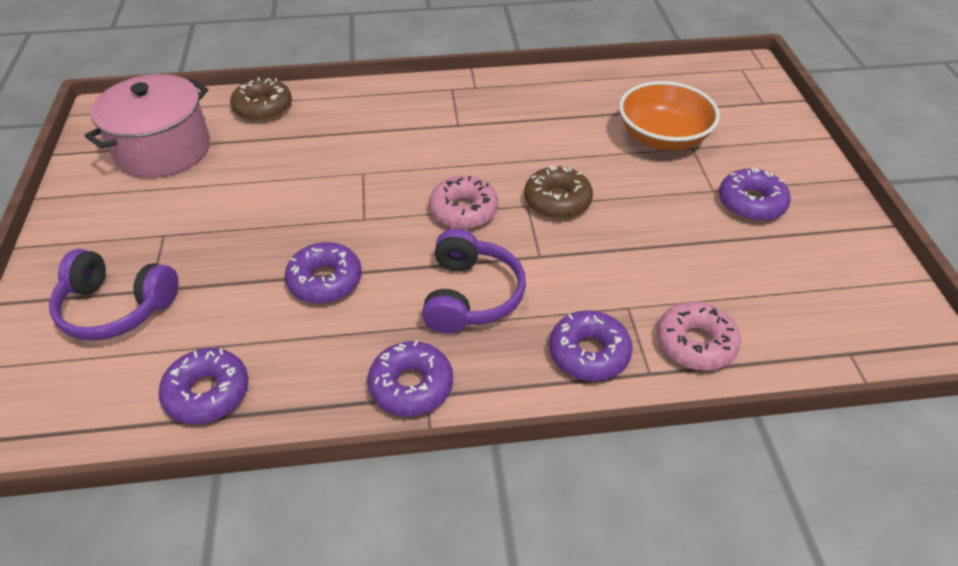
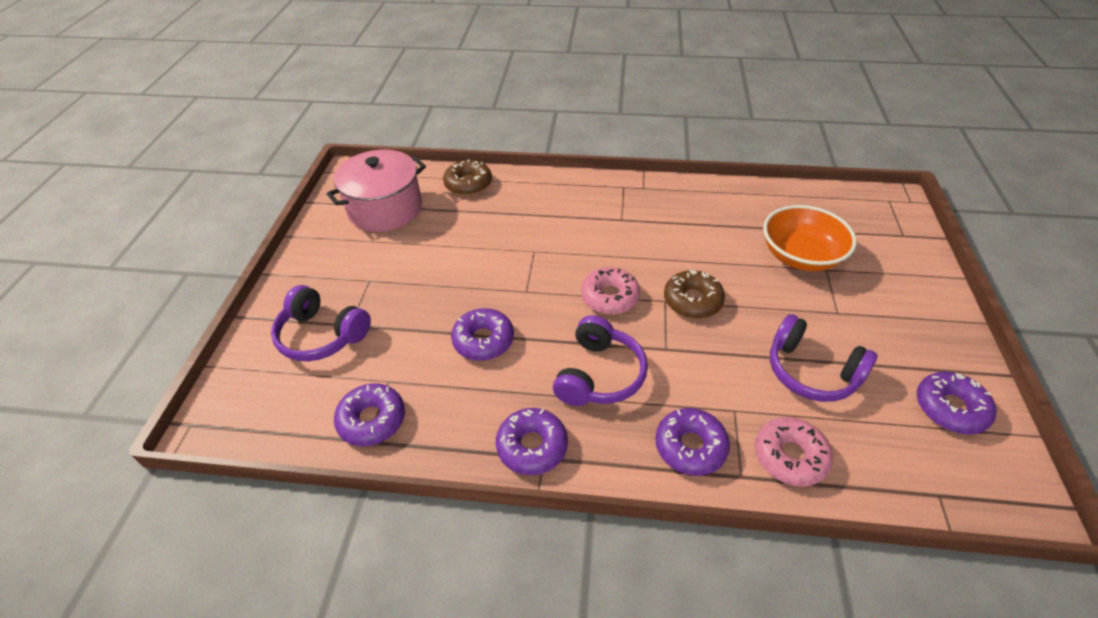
camera: 15 degrees right, 0 degrees up
purple donut [719,168,791,221] -> purple donut moved to [917,371,997,435]
none -> purple headphones [770,314,877,402]

